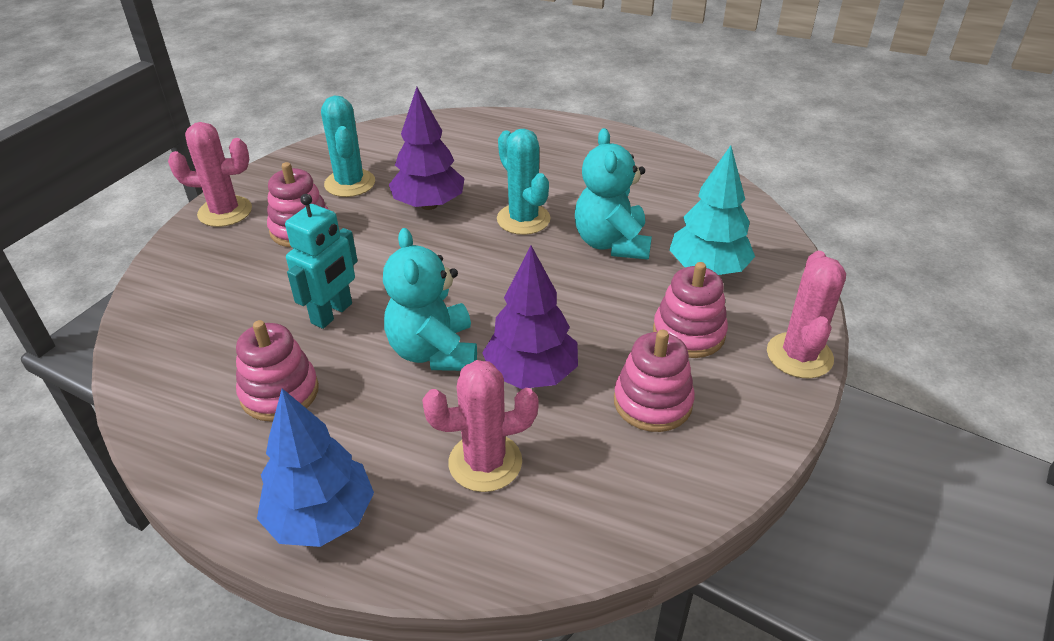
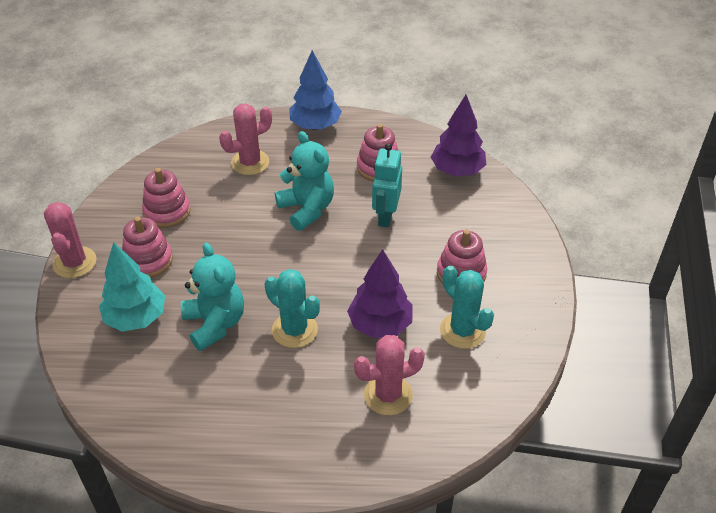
camera: 160 degrees right, 5 degrees up
pink cactus [168,122,252,227] -> pink cactus moved to [354,335,425,415]
purple tree [482,246,578,389] -> purple tree moved to [431,95,486,176]

